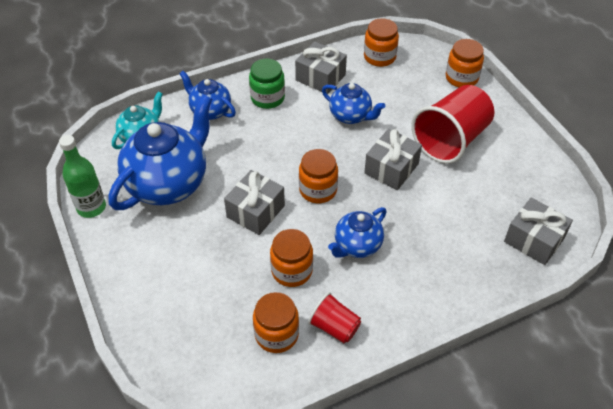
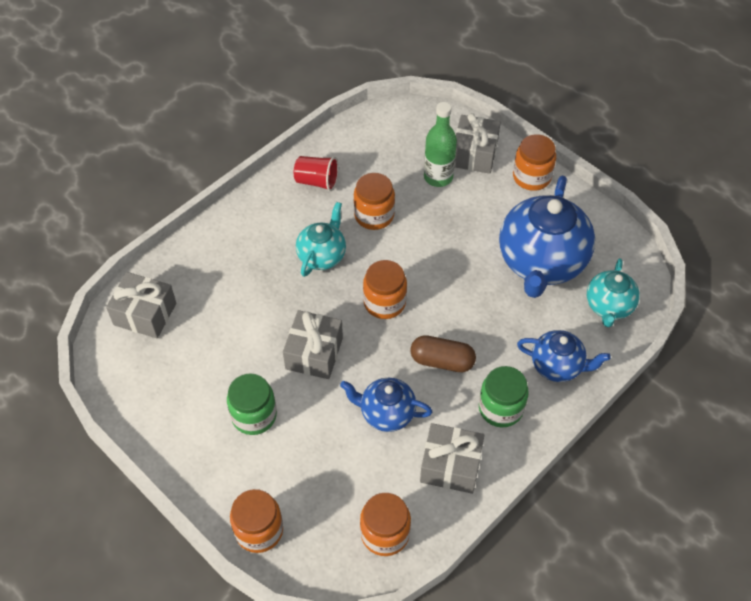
camera: 160 degrees right, 5 degrees up
green bottle [59,135,106,218] -> green bottle moved to [424,102,457,187]
grey gift [224,170,285,235] -> grey gift moved to [455,113,501,174]
orange jar [253,292,299,353] -> orange jar moved to [513,134,556,191]
blue teapot [328,207,387,258] -> turquoise teapot [296,202,346,277]
red cup [411,85,494,164] -> green jar [227,373,277,435]
none -> brown capsule [410,335,476,372]

